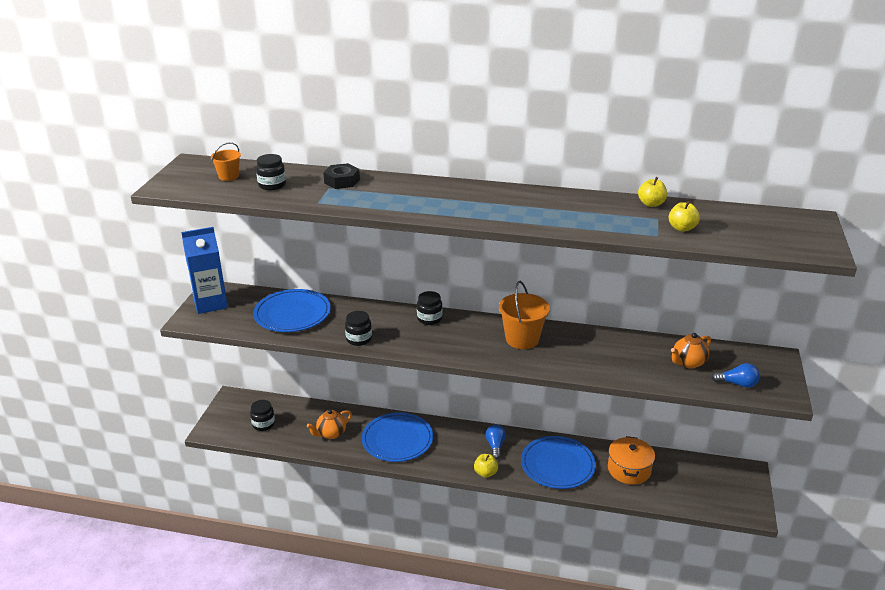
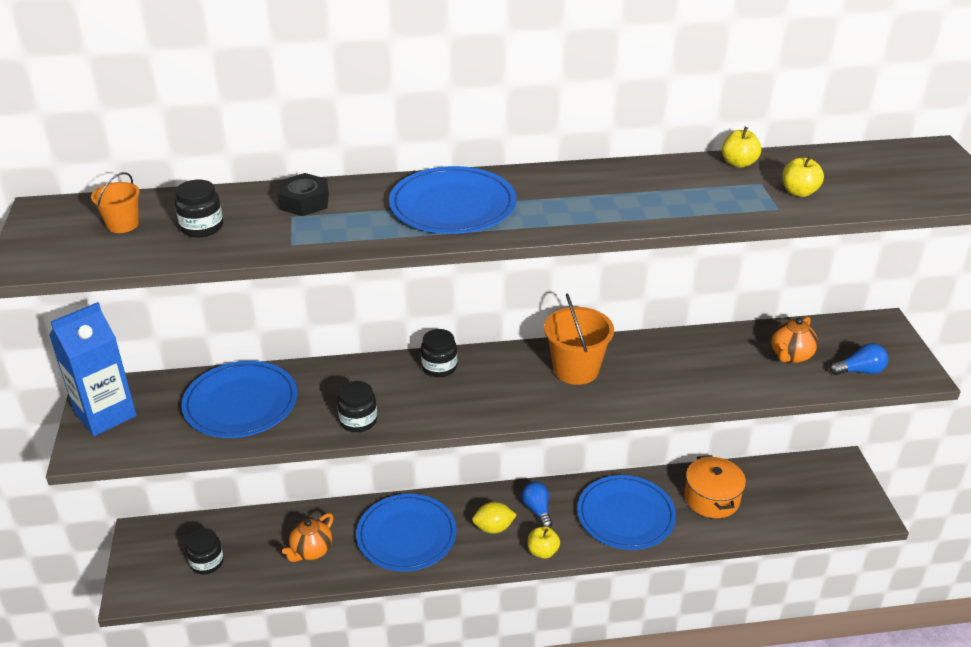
camera: 20 degrees left, 5 degrees up
none -> blue plate [389,166,516,234]
none -> yellow lemon [472,502,517,534]

